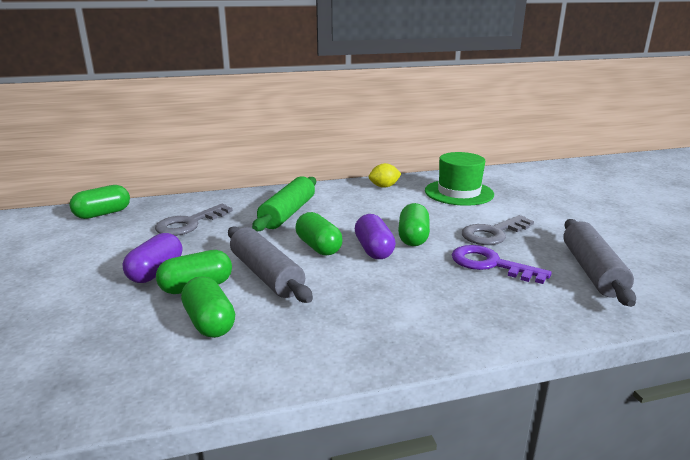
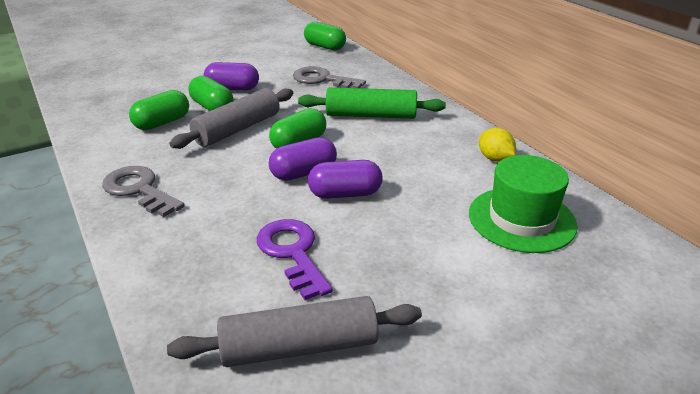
camera: 75 degrees right, 10 degrees up
green capsule [398,203,430,246] -> purple capsule [308,160,382,199]
purple key [452,245,552,284] -> purple key turned 45 degrees counterclockwise [257,219,332,300]
grey key [462,215,534,245] -> grey key moved to [102,166,185,217]

